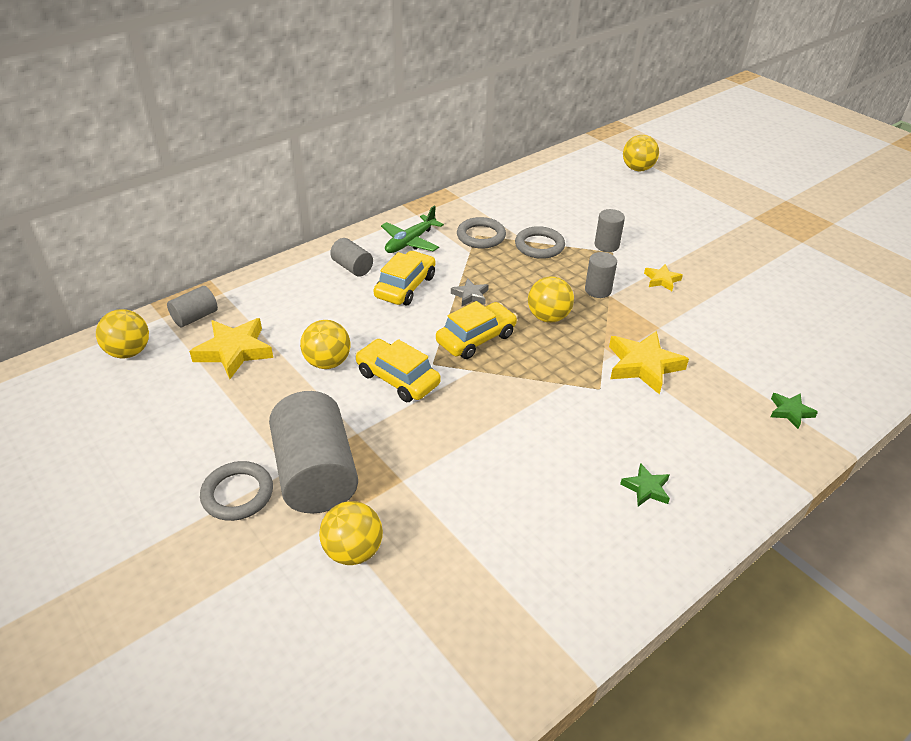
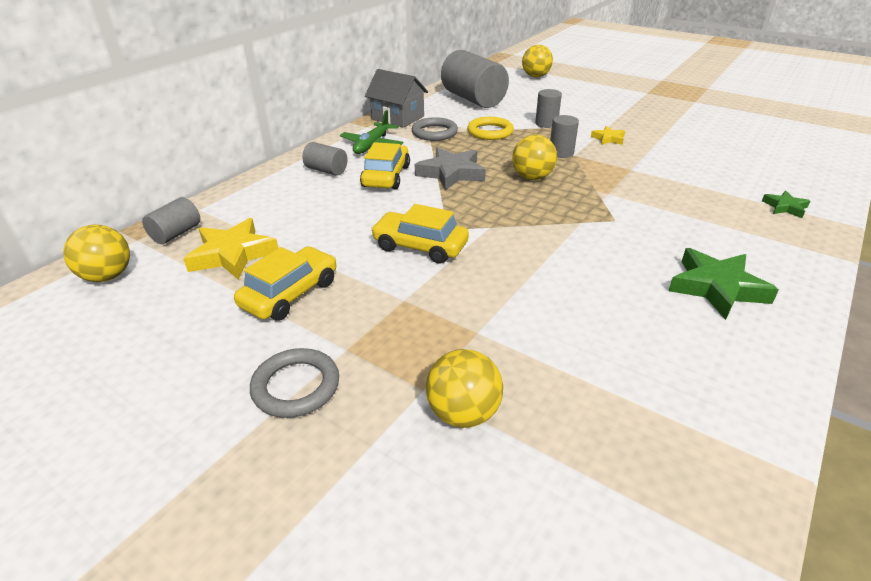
camera: 15 degrees left, 5 degrees down
grey cylinder [269,391,358,513] -> grey cylinder moved to [441,50,509,108]
yellow ball [300,320,350,369] -> none
yellow car [436,301,517,359] -> yellow car moved to [234,247,336,321]
grey star [451,278,489,306] -> grey star [415,147,486,191], size x1.87
grey ring [515,226,565,259] -> yellow ring [467,117,514,140]
yellow star [609,331,689,395] -> none
green star [620,463,670,506] -> green star [669,248,779,320], size x1.87
none -> grey house [365,69,428,128]

